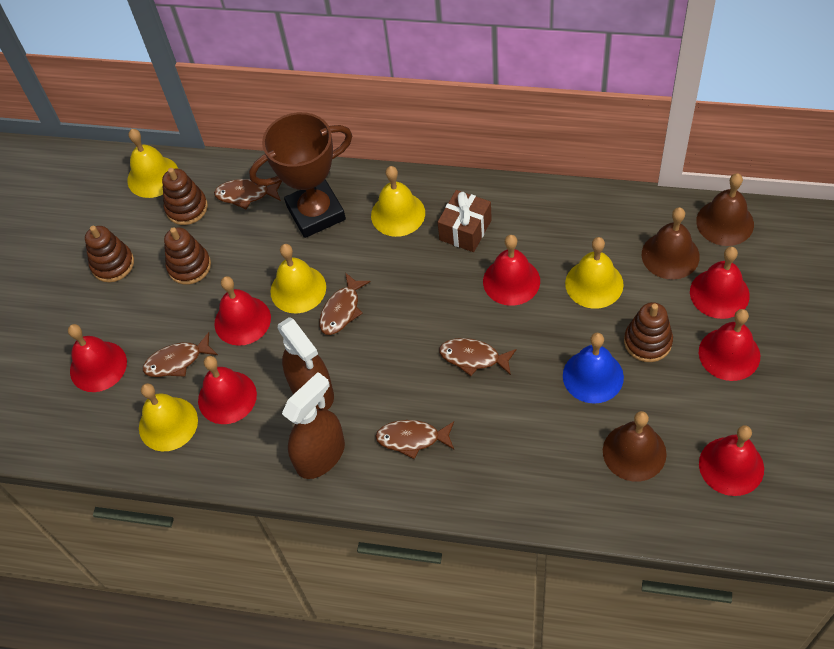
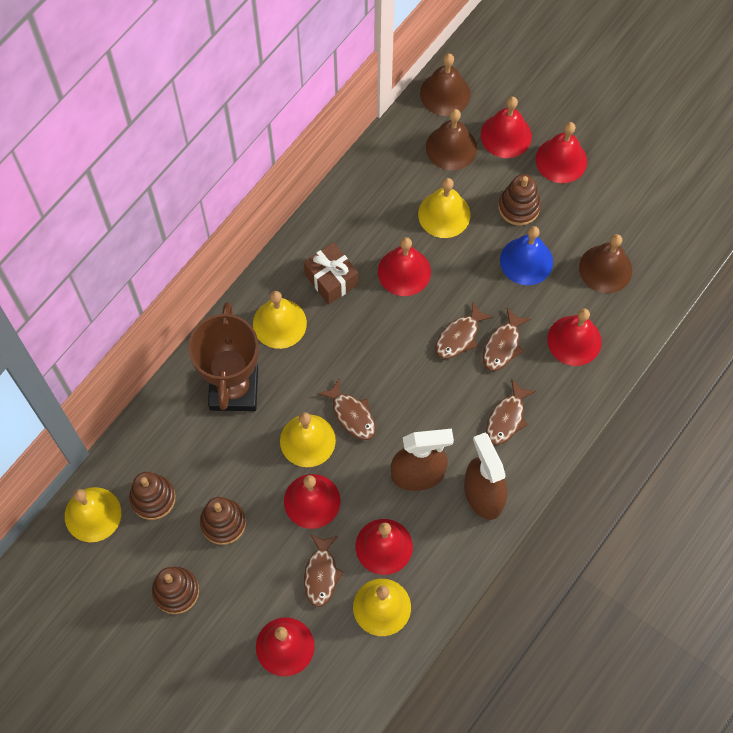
camera: 70 degrees left, 10 degrees up
brown fish [214,179,282,209] -> brown fish moved to [483,308,531,371]
red bell [699,425,764,496] -> red bell moved to [547,308,602,366]

